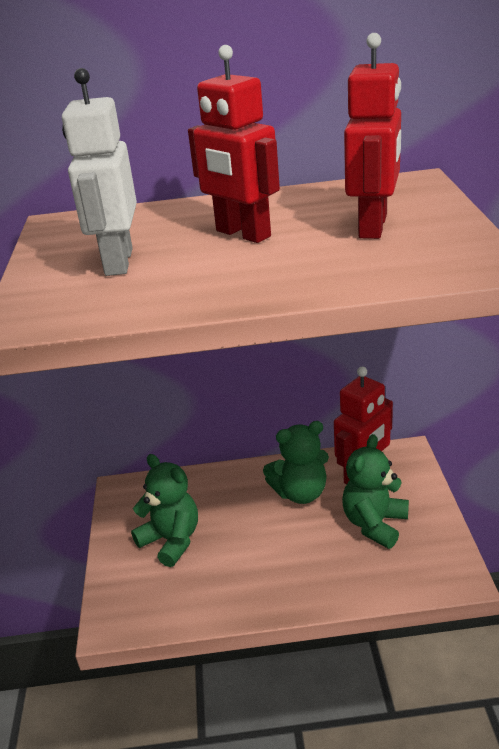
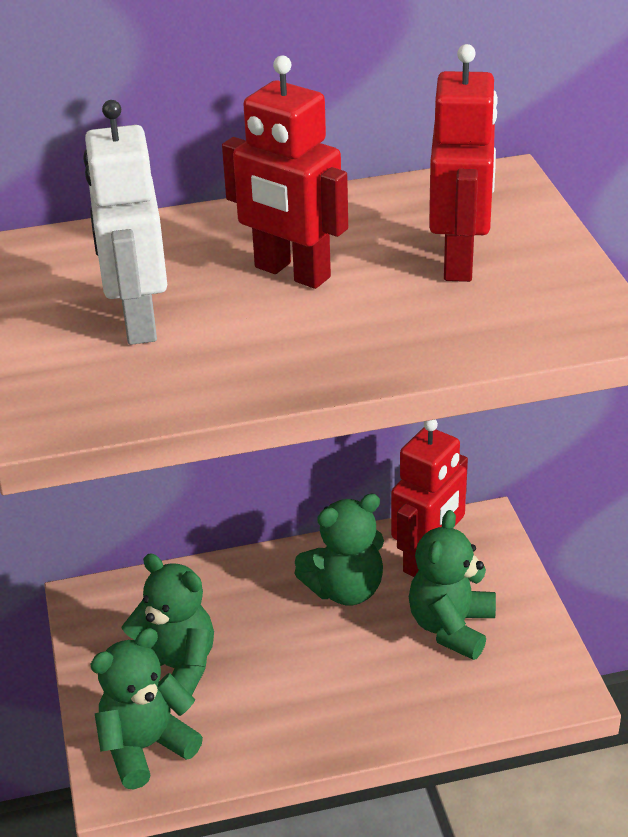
camera: 10 degrees left, 5 degrees up
none -> green teddy bear [90,628,203,790]

